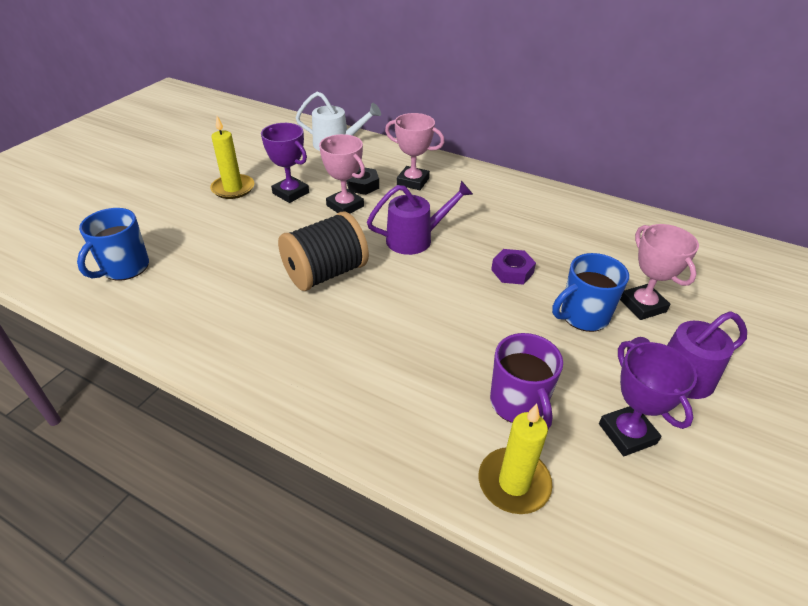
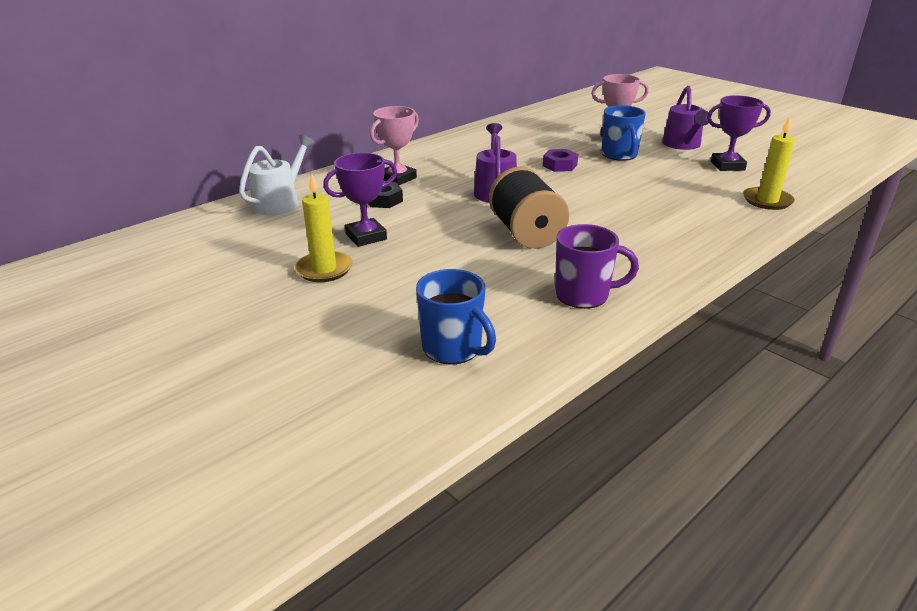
camera: 70 degrees left, 10 degrees down
pink trophy [319,134,365,213] -> none
purple mug [490,333,563,429] -> purple mug moved to [555,224,639,309]

